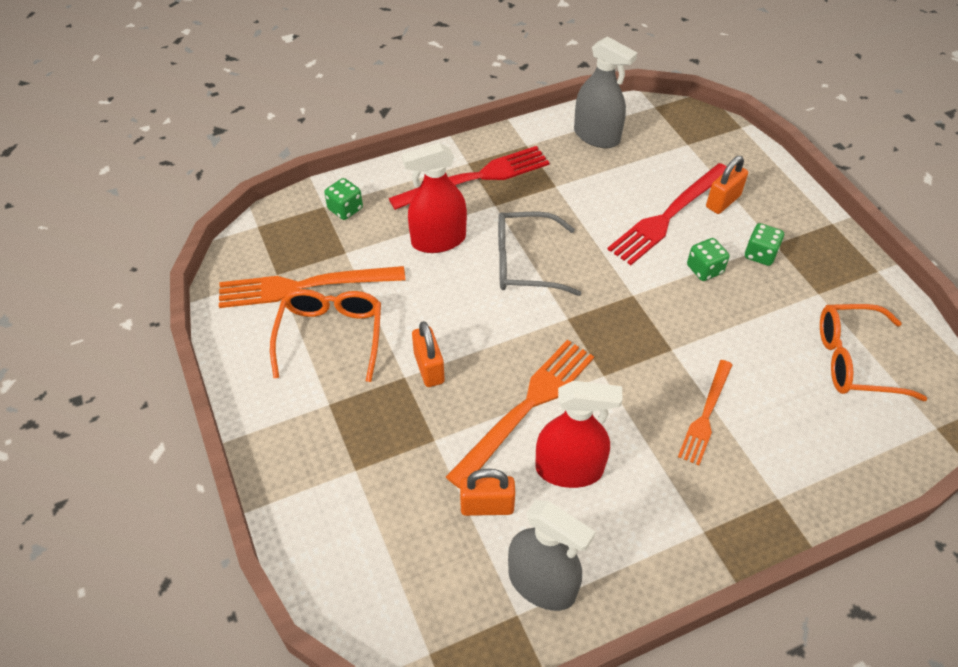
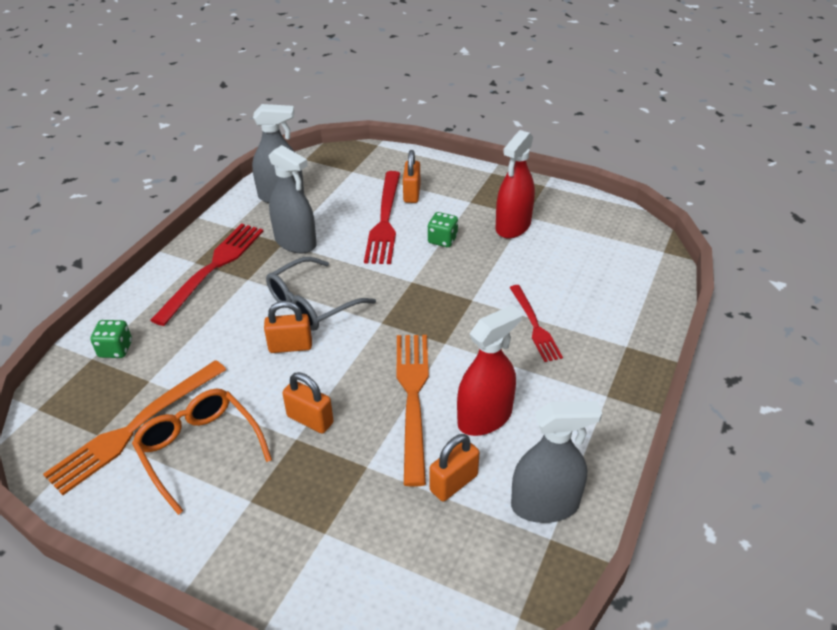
camera: 40 degrees left, 10 degrees down
red spray bottle [402,143,467,253] -> red spray bottle moved to [496,130,535,238]
orange fork [678,360,733,465] -> red fork [509,285,563,362]
green dice [745,223,784,266] -> none
orange glasses [820,304,927,401] -> none
none -> orange padlock [264,301,312,353]
none -> grey spray bottle [268,145,317,253]

